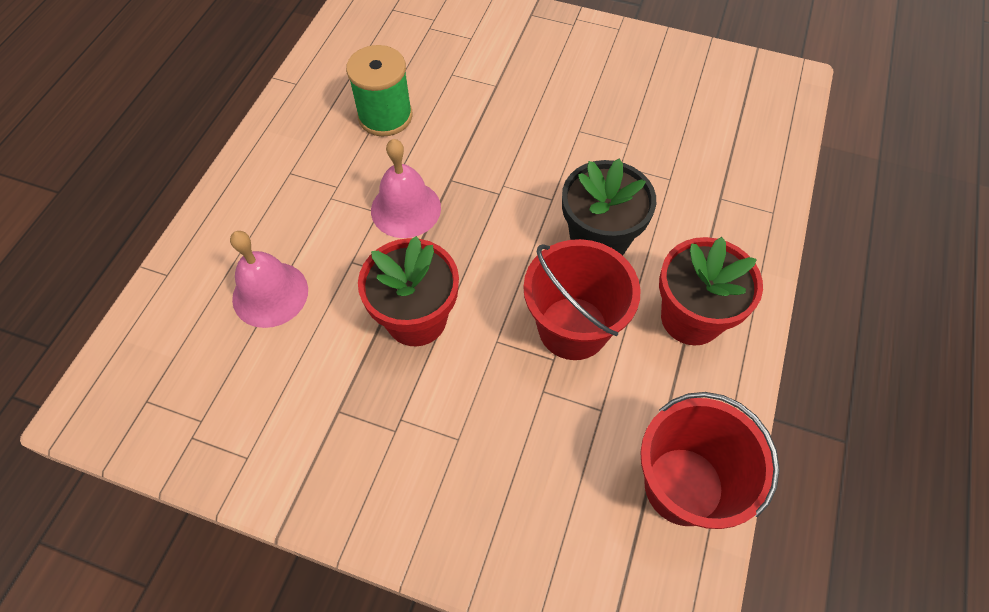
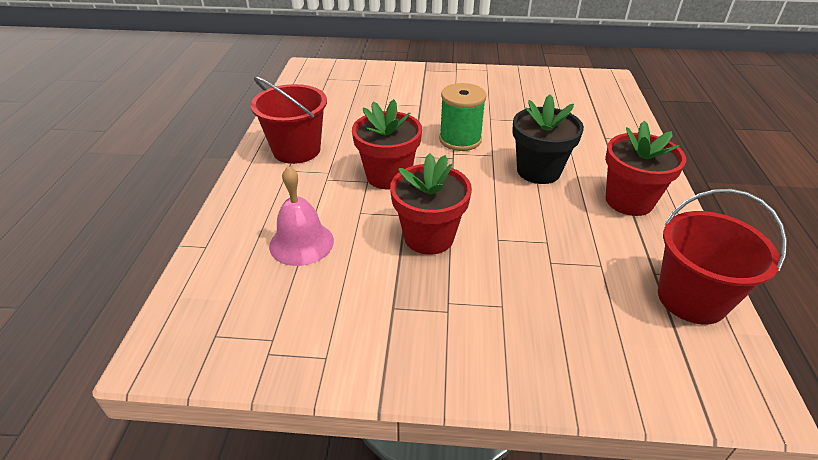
camera: 15 degrees left, 20 degrees down
green spool [346,45,413,136] -> green spool moved to [439,83,487,151]
pink bell [371,139,441,238] -> red flower pot [352,99,422,189]
red bucket [523,239,641,360] -> red bucket moved to [250,76,327,164]

